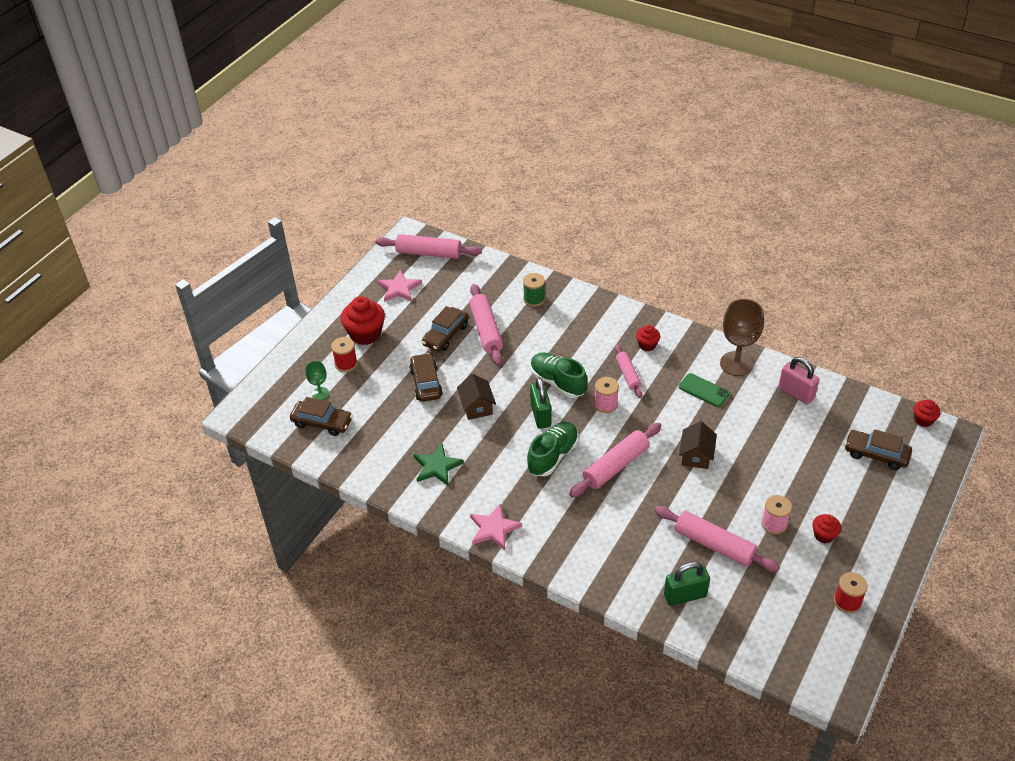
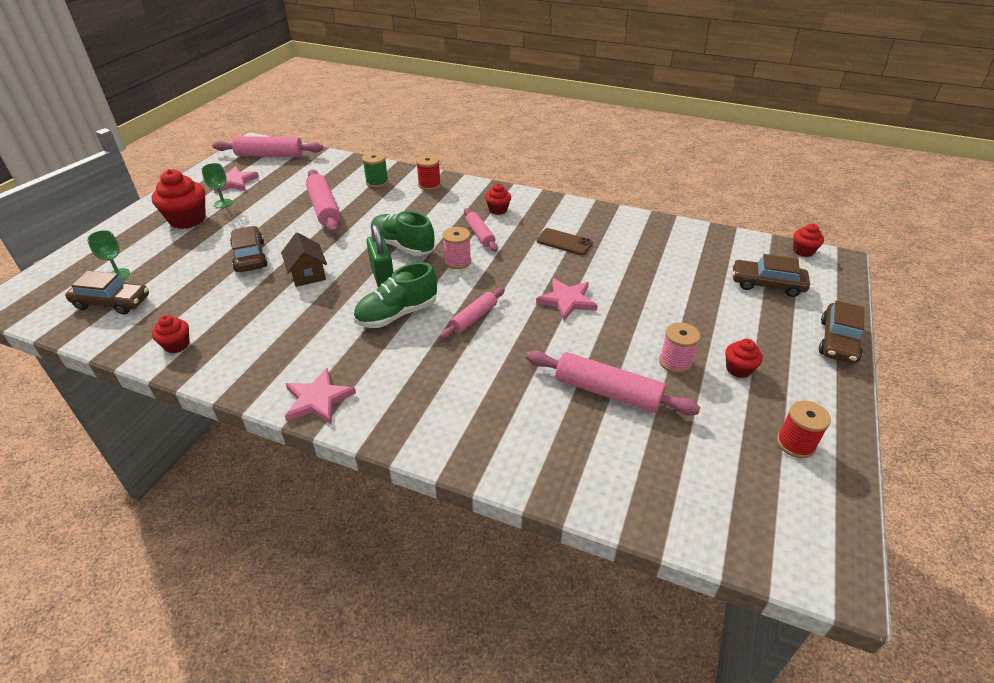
camera: 10 degrees left, 5 degrees down
red spool [331,337,357,372] -> red spool moved to [416,154,441,191]
green star [414,444,464,485] -> none
brown car [422,306,469,351] -> brown car moved to [819,301,864,364]
green shoe [527,422,579,476] -> green shoe turned 150 degrees counterclockwise [354,262,437,328]
pink rolling pin [569,423,661,498] -> pink rolling pin [440,288,505,339], size x0.61
green padlock [664,562,710,606] -> none
green phone [679,373,730,407] -> brown phone [536,228,593,255]
brown house [679,421,717,469] -> pink star [536,278,598,320]
brown goblet [720,299,764,376] -> none
pink padlock [778,357,819,404] -> none
none -> red cupcake [152,315,189,353]
none -> green goblet [202,163,233,208]

